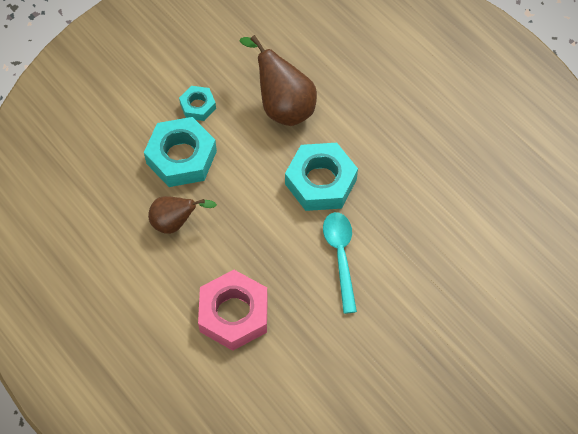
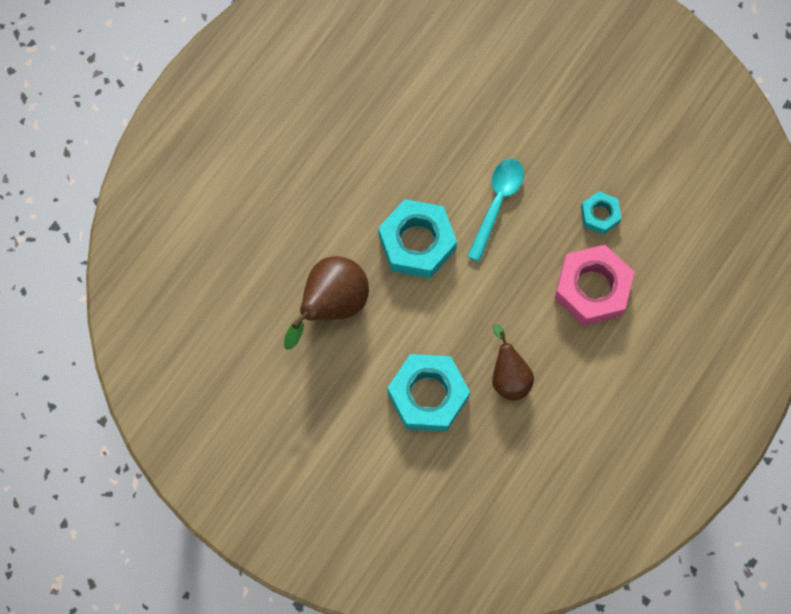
camera: 105 degrees left, 10 degrees up
turquoise nut [179,86,216,121] -> turquoise nut moved to [581,191,622,235]
turquoise spoon [323,212,357,314] -> turquoise spoon turned 135 degrees clockwise [467,159,524,262]

